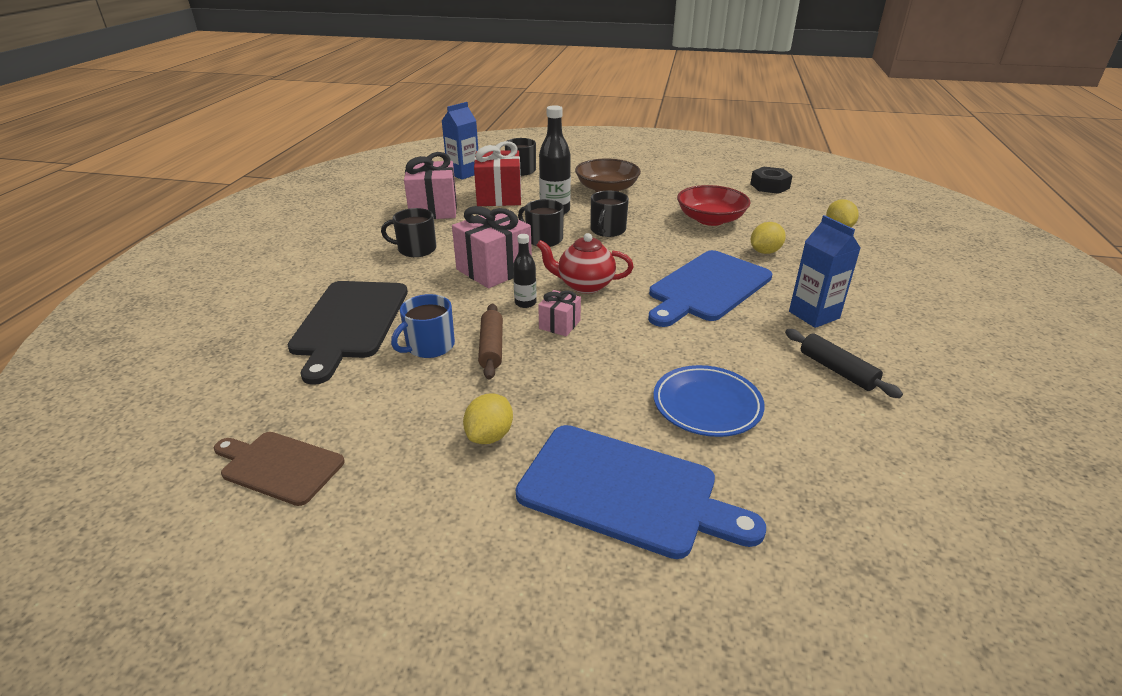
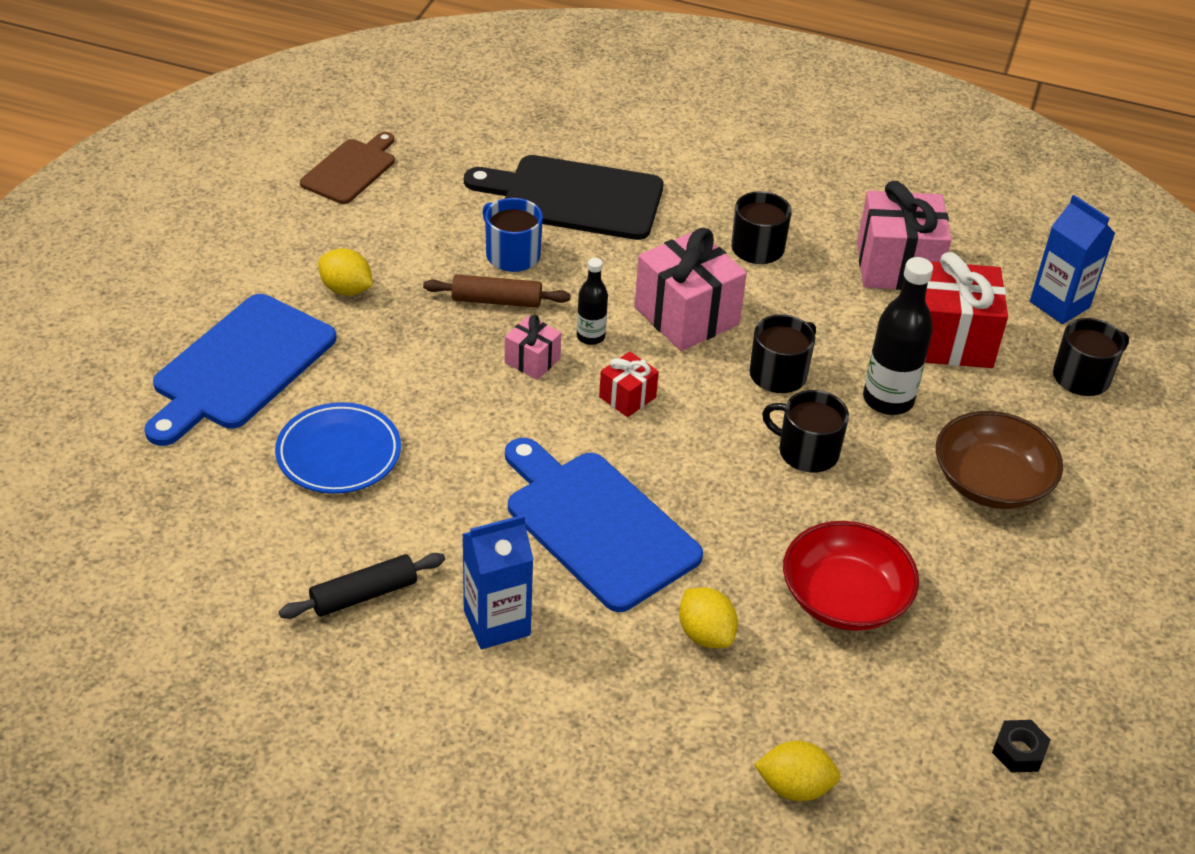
camera: 95 degrees right, 10 degrees up
red teapot [536,233,634,294] -> red gift [599,351,659,417]
black nut [750,167,793,194] -> black nut [992,720,1051,773], size x0.64

